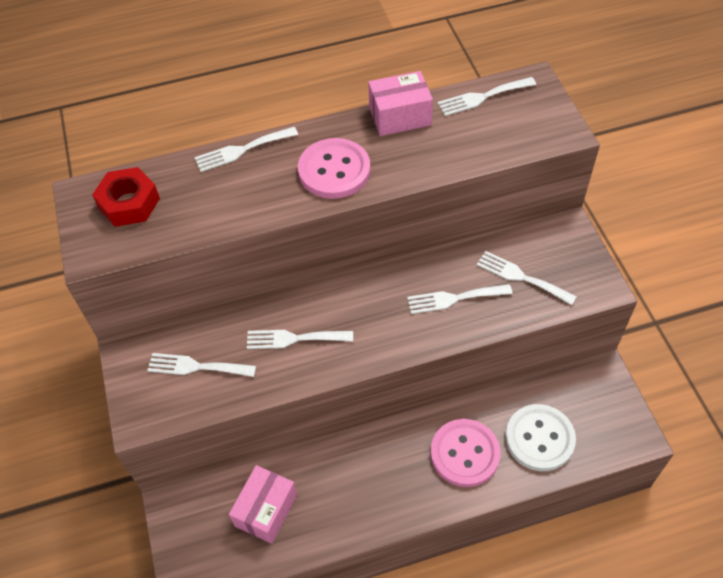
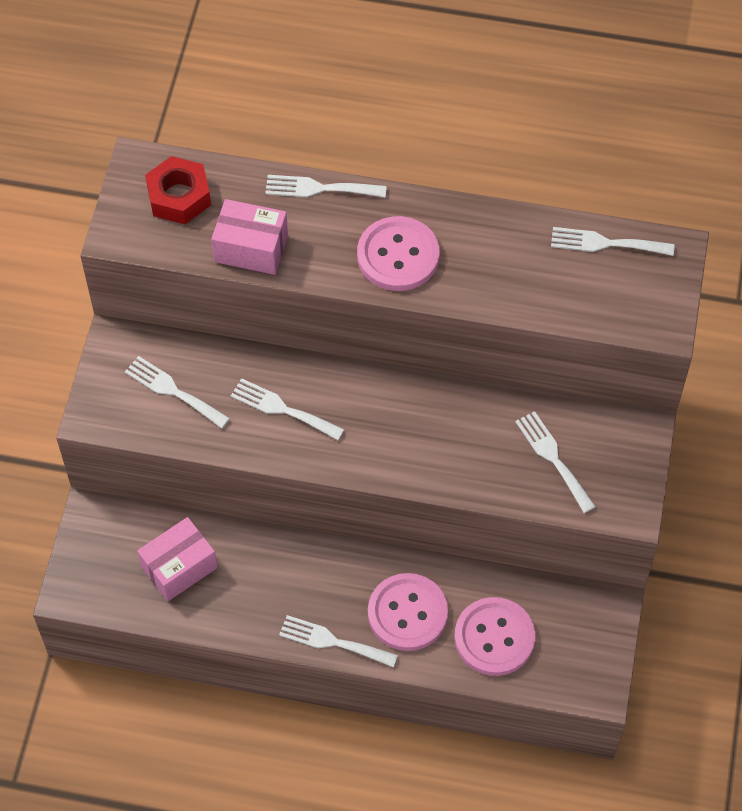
camera: 25 degrees right, 5 degrees up
pink box [368,71,433,136] -> pink box moved to [211,199,288,275]
white fork [407,284,512,314] -> white fork moved to [279,615,398,668]
white button [505,404,576,471] -> pink button [454,597,535,676]

